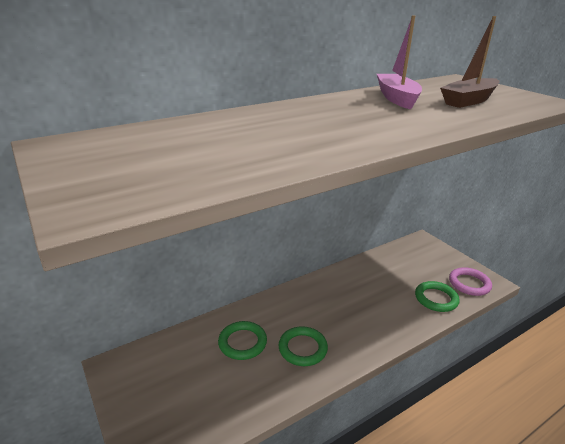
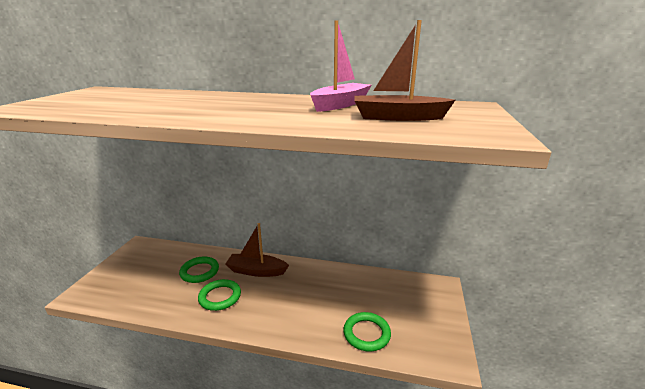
camera: 45 degrees right, 5 degrees down
pink ring [449,267,492,296] -> none
none -> brown boat [225,223,289,277]

